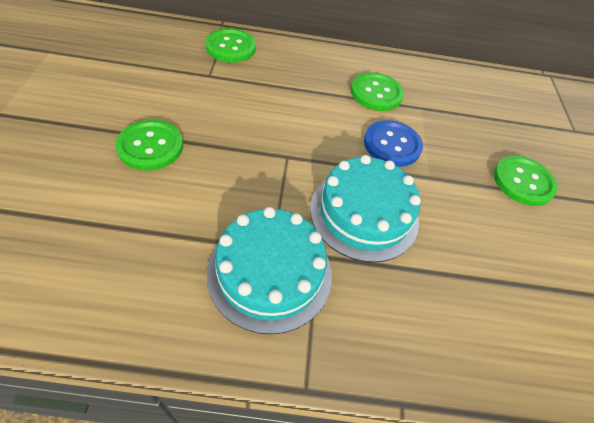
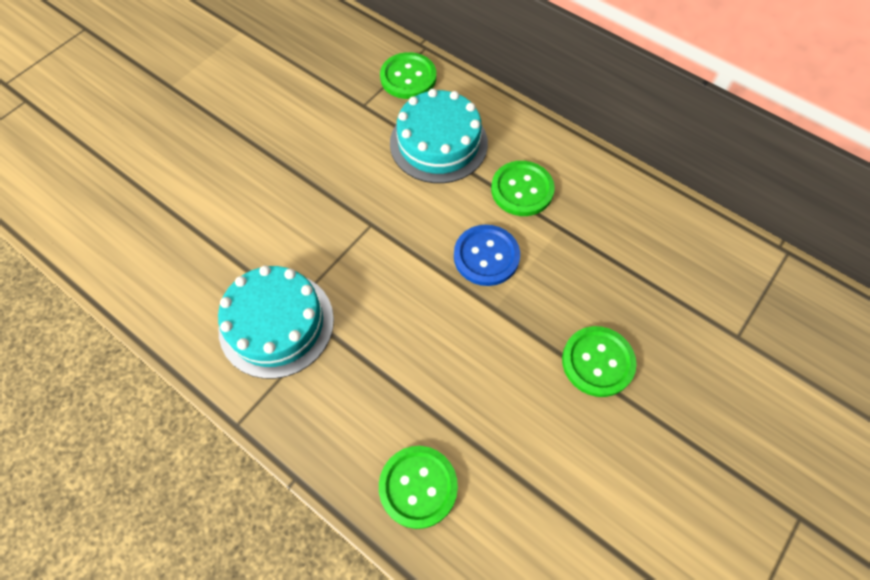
camera: 40 degrees right, 10 degrees up
green button [115,120,183,171] -> green button moved to [379,446,458,529]
turquoise cake [310,155,421,263] -> turquoise cake moved to [390,89,488,183]

